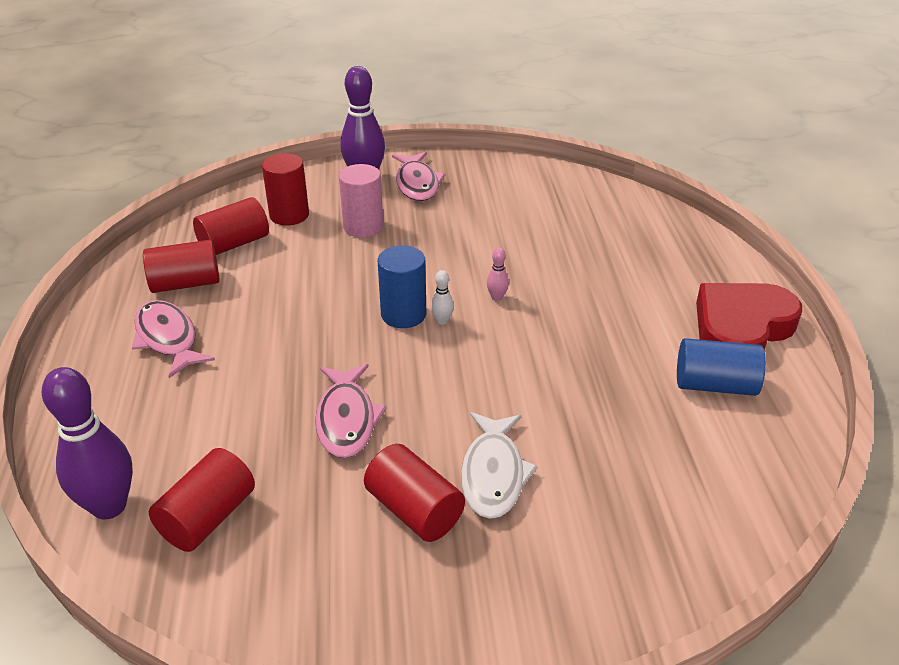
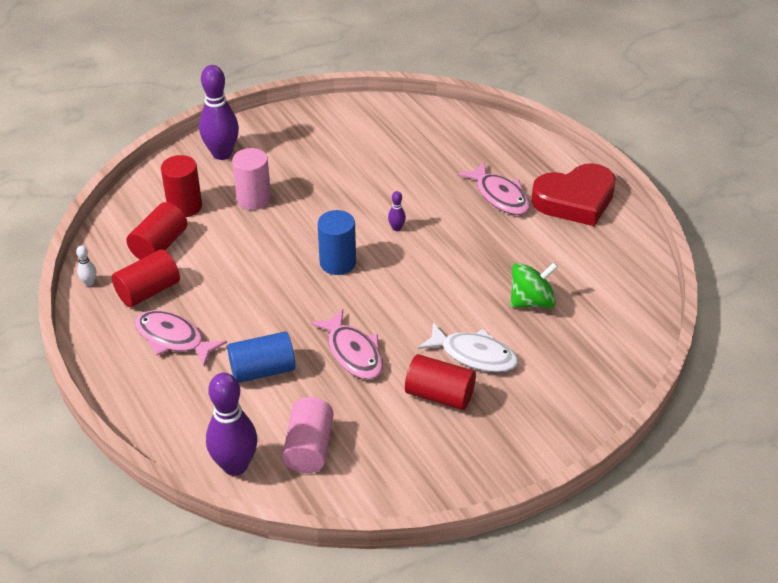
camera: 25 degrees left, 5 degrees up
red cylinder [149,448,255,552] -> pink cylinder [282,397,334,473]
pink fish [392,152,446,201] -> pink fish moved to [458,162,530,215]
white bowling pin [431,270,454,325] -> white bowling pin moved to [76,246,96,286]
white fish [461,412,538,519] -> white fish turned 45 degrees counterclockwise [418,322,518,372]
pink bowling pin [487,248,509,301] -> purple bowling pin [388,191,406,231]
blue cylinder [677,338,766,396] -> blue cylinder moved to [227,331,296,383]
red heart [696,283,802,350] -> red heart turned 135 degrees counterclockwise [531,163,616,226]
none -> green spinning top [510,262,558,308]

